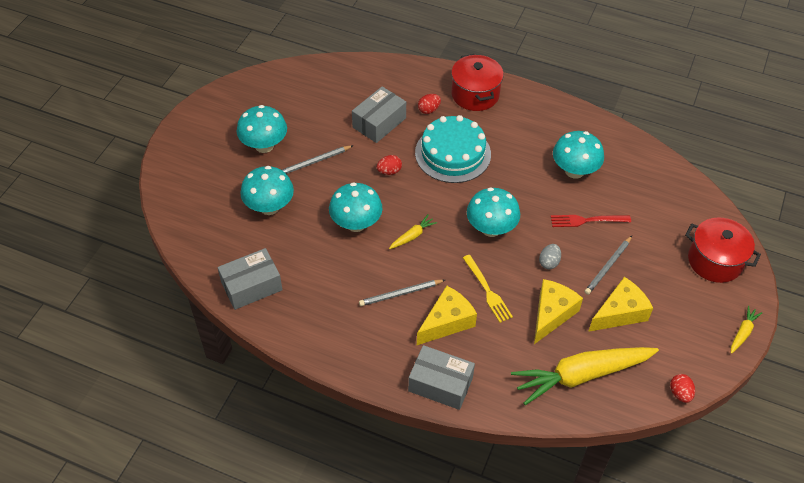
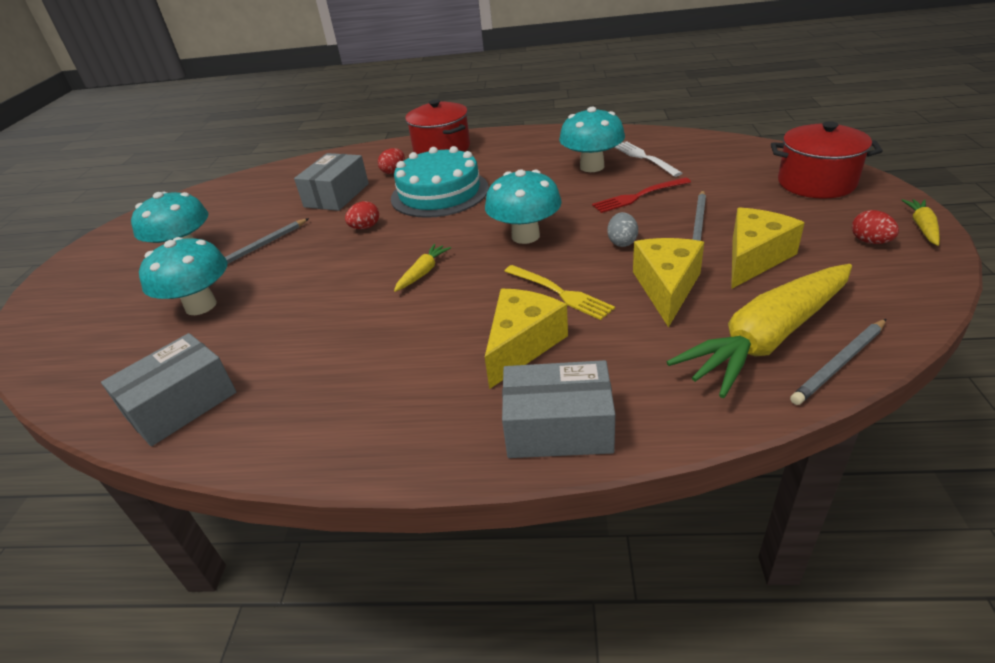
camera: 15 degrees left, 15 degrees down
turquoise mushroom [329,182,383,232] -> none
grey pencil [359,280,445,306] -> grey pencil moved to [790,319,886,405]
red egg [670,374,695,403] -> red egg moved to [852,210,899,244]
none -> white fork [615,141,682,177]

